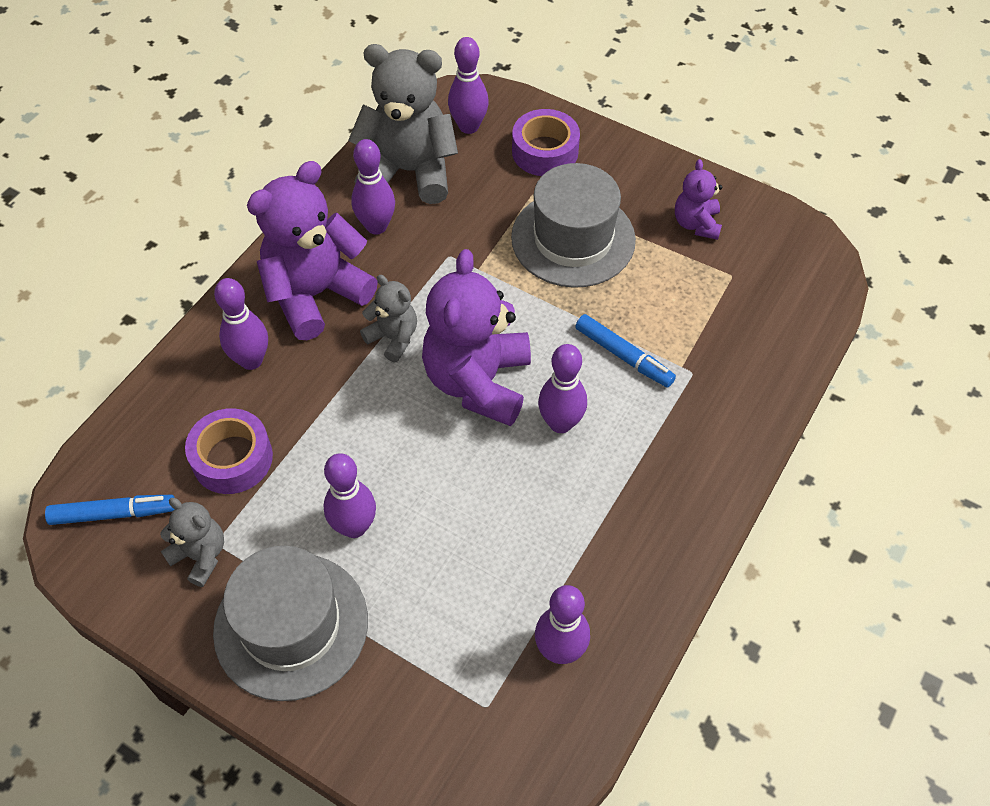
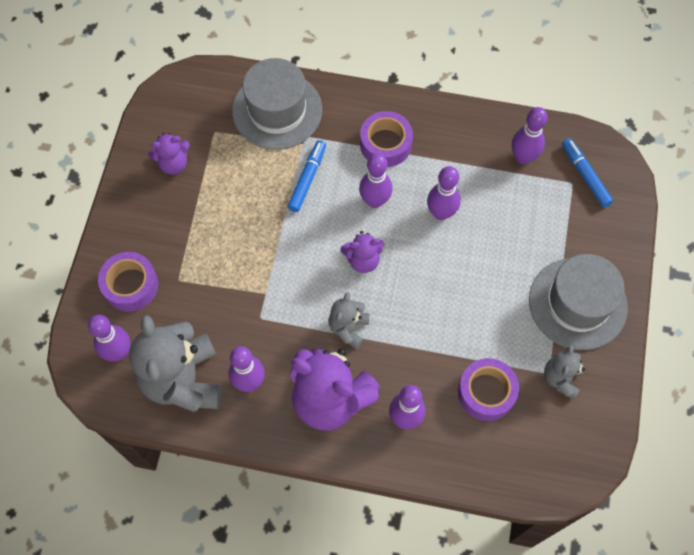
camera: 110 degrees left, 10 degrees up
blue marker [45,495,175,525] -> blue marker moved to [562,138,613,207]
purple bowling pin [323,453,376,538] -> purple bowling pin moved to [427,166,461,220]
purple teddy bear [422,249,531,426] -> purple teddy bear [340,231,384,273], size x0.51
grey hat [511,163,636,288] -> grey hat moved to [232,58,322,150]
none -> purple tape [360,111,413,167]

